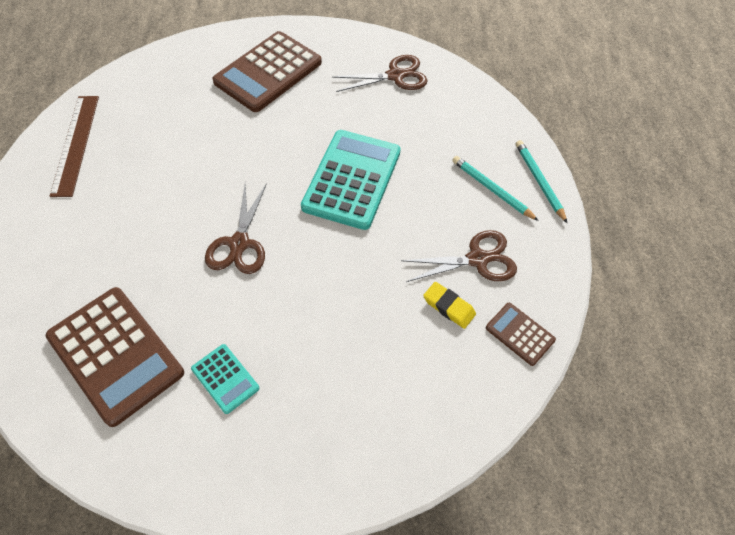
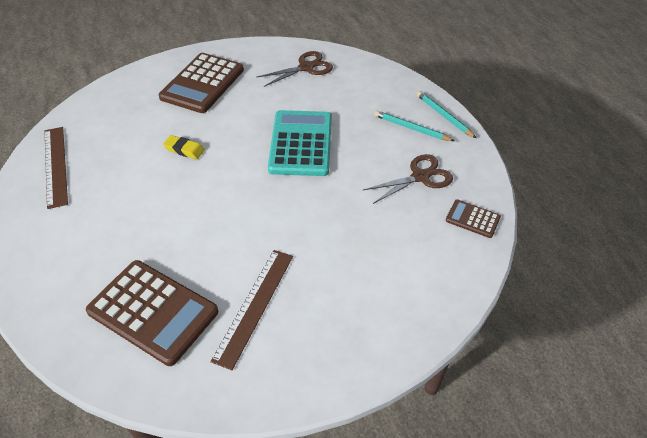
camera: 15 degrees left, 10 degrees down
turquoise calculator [191,344,259,414] -> brown ruler [211,250,293,370]
brown scissors [205,183,267,274] -> none
yellow eraser [423,282,476,329] -> yellow eraser moved to [163,135,205,159]

